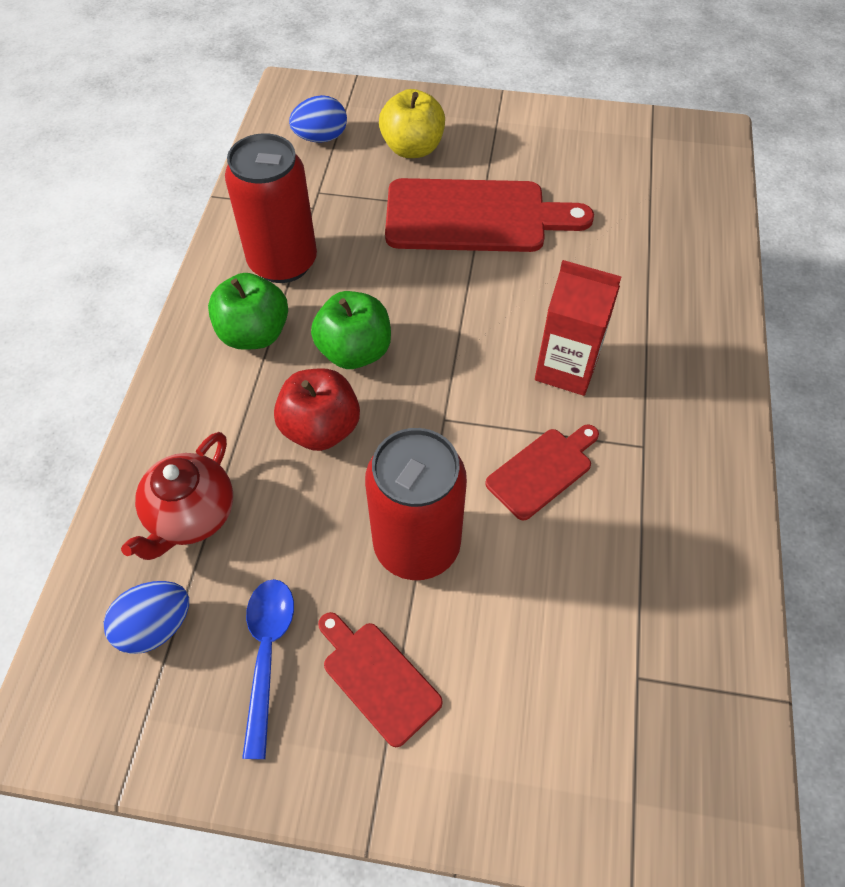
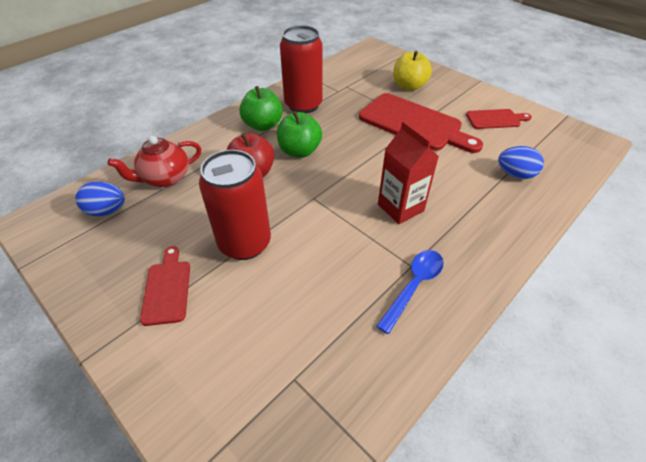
camera: 35 degrees right, 10 degrees down
blue spoon [242,579,294,759] -> blue spoon moved to [376,250,444,334]
blue egg [289,95,347,143] -> blue egg moved to [498,146,544,179]
red cutting board [485,424,599,520] -> red cutting board moved to [466,109,532,129]

